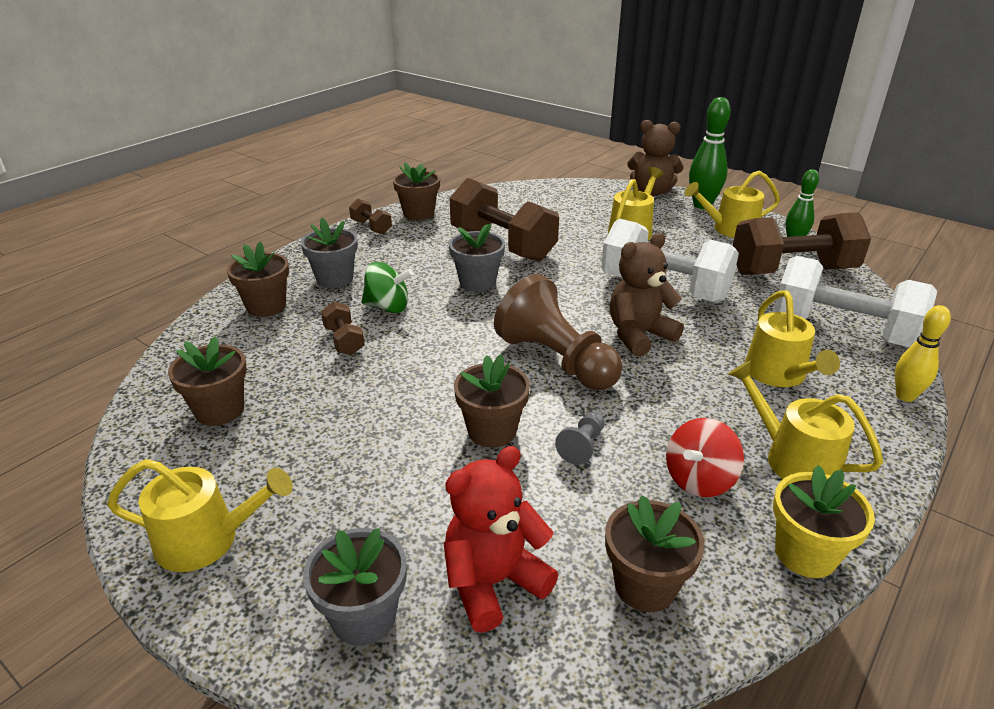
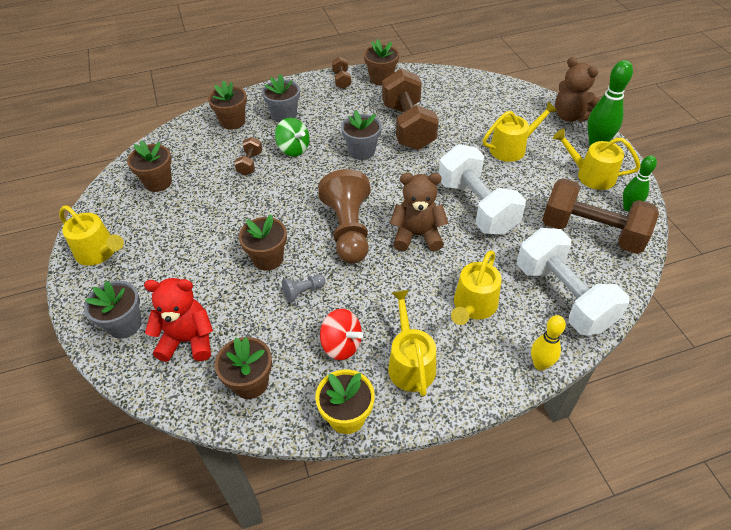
camera: 35 degrees right, 15 degrees up
red spinning top [666,418,744,497] -> red spinning top turned 135 degrees counterclockwise [320,309,363,360]

